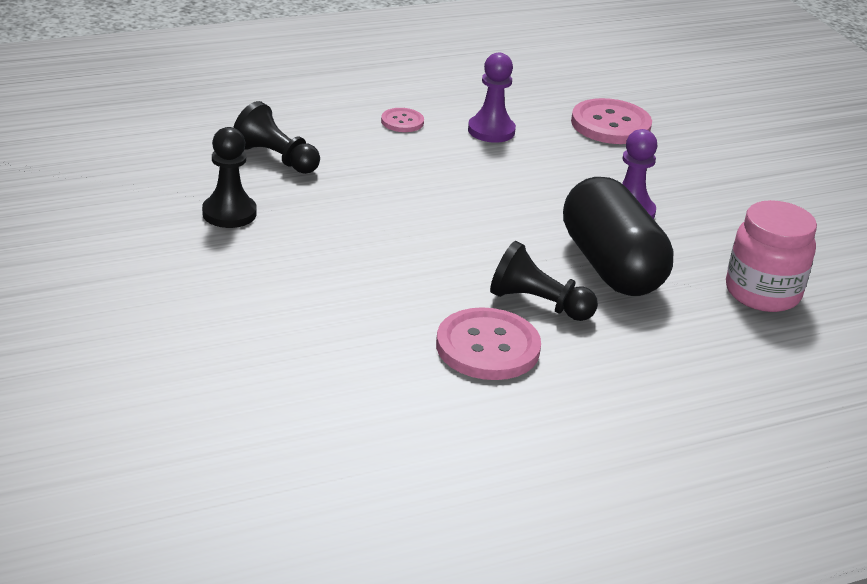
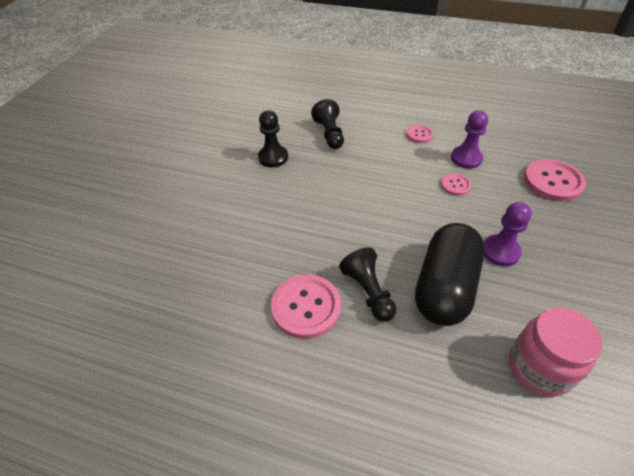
camera: 45 degrees right, 15 degrees up
none -> pink button [441,173,471,196]

